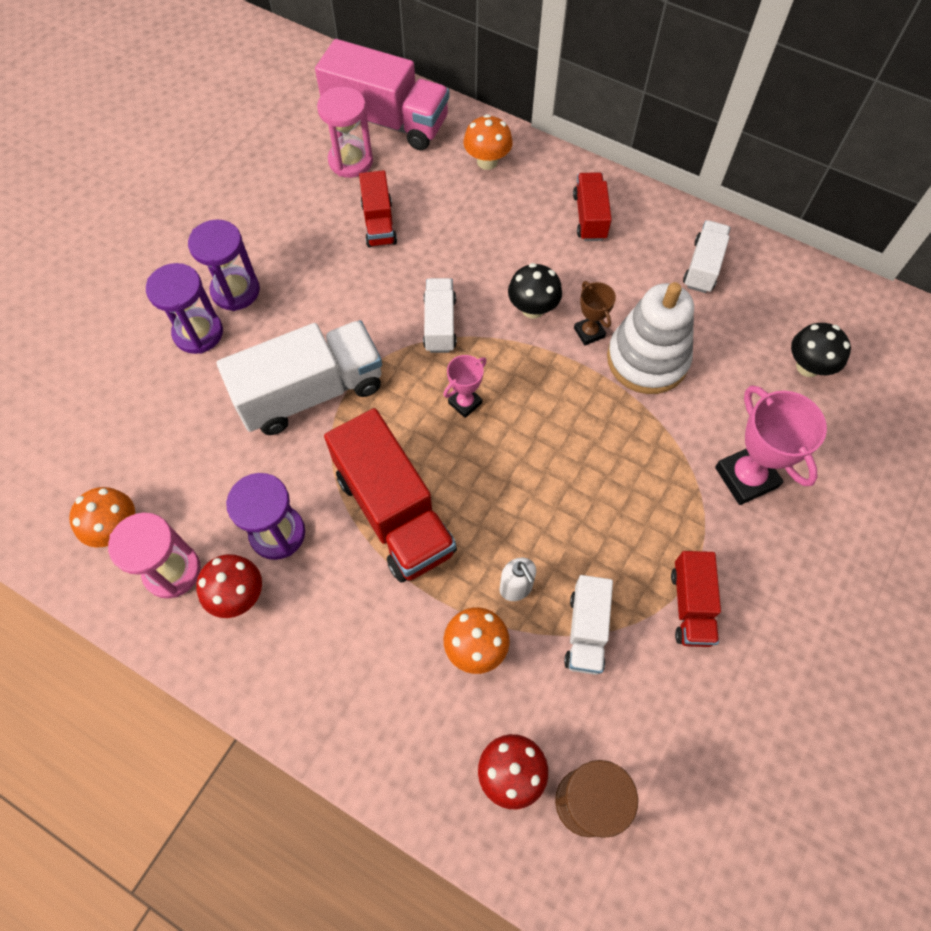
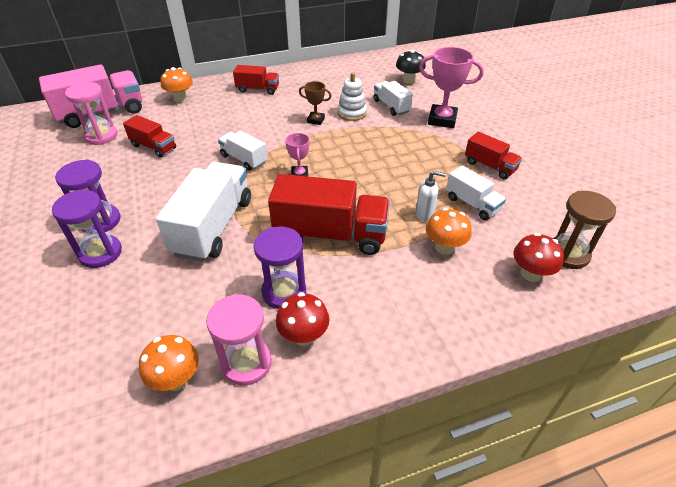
camera: 50 degrees left, 20 degrees down
black mushroom [508,263,562,318] -> none
red truck [573,172,612,241] -> red truck turned 150 degrees clockwise [233,65,279,95]
white stacking toy [607,282,694,394] -> white stacking toy [337,72,367,121], size x0.61
white truck [683,220,730,293] -> white truck moved to [373,81,413,116]

